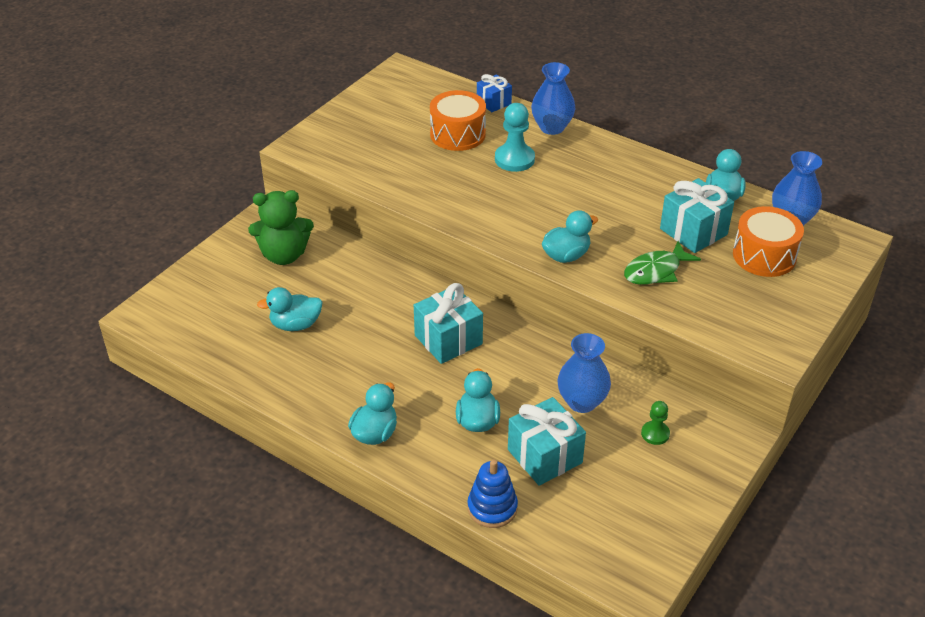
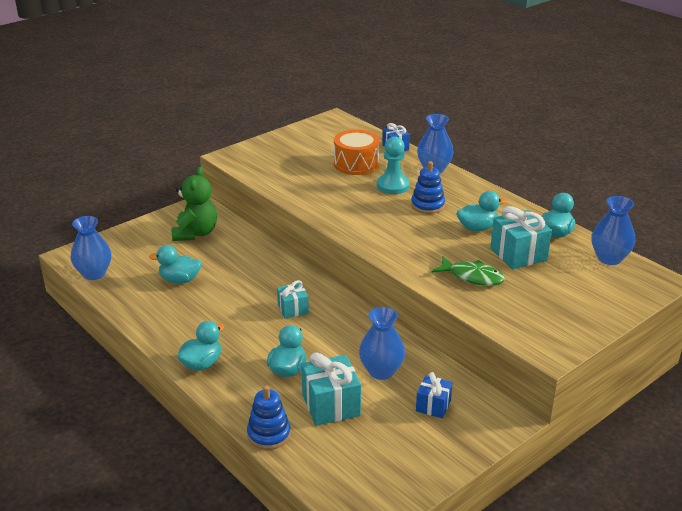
camera: 15 degrees right, 10 degrees down
green teddy bear [248,190,314,265] -> green teddy bear turned 90 degrees counterclockwise [171,167,217,241]
turquoise gift [414,283,483,364] -> turquoise gift [277,280,309,319], size x0.60
turquoise duck [542,210,598,263] -> turquoise duck moved to [457,191,506,231]
green fish [624,241,701,285] -> green fish turned 135 degrees counterclockwise [432,256,505,286]
green pawn [641,401,670,445] -> blue gift [416,372,452,419]
orange drum [733,206,804,277] -> none
none -> blue vase [71,216,111,280]
none -> blue stacking toy [411,161,445,214]

